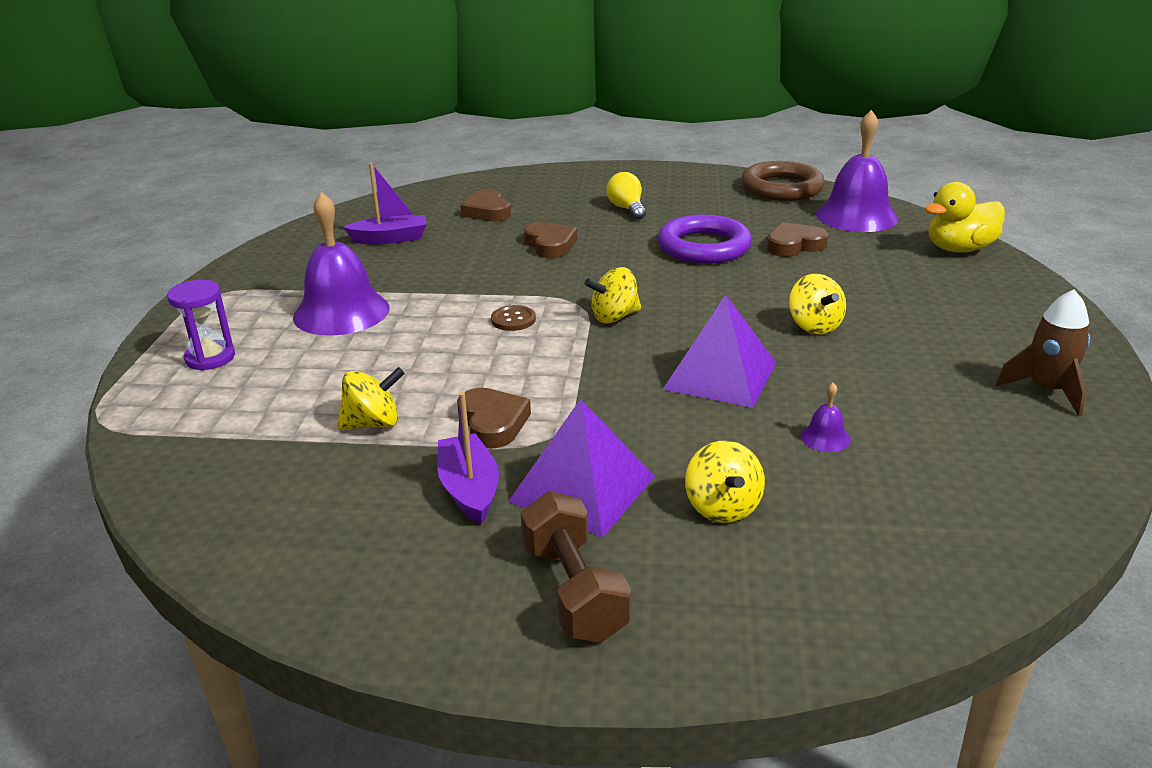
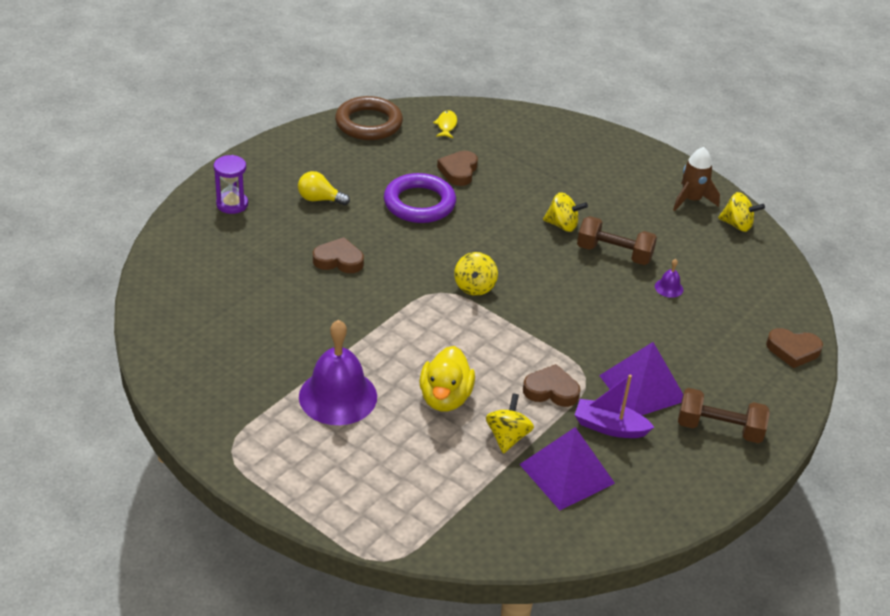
camera: 60 degrees left, 10 degrees up
purple hourglass [167,280,235,371] -> purple hourglass moved to [214,155,248,214]
purple boat [343,163,427,244] -> none
brown heart [460,189,511,222] -> brown heart moved to [766,328,823,368]
brown button [491,305,536,331] -> none
purple pyramid [663,295,776,408] -> purple pyramid moved to [519,427,615,510]
yellow spinning top [685,441,765,523] -> yellow spinning top moved to [718,192,765,232]
purple bell [816,110,899,232] -> yellow fish [433,110,457,138]
yellow duck [925,182,1005,253] -> yellow duck moved to [419,346,475,412]
none -> brown dumbbell [577,216,657,265]

